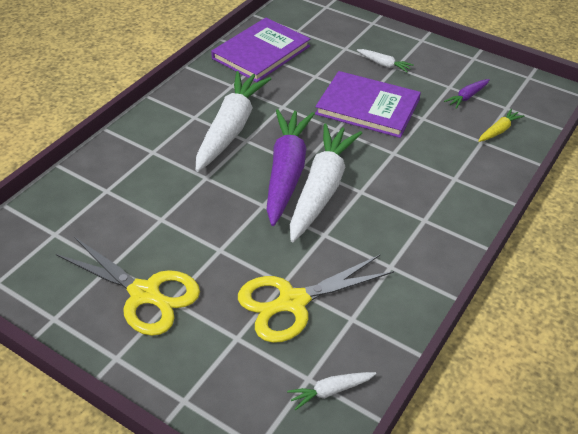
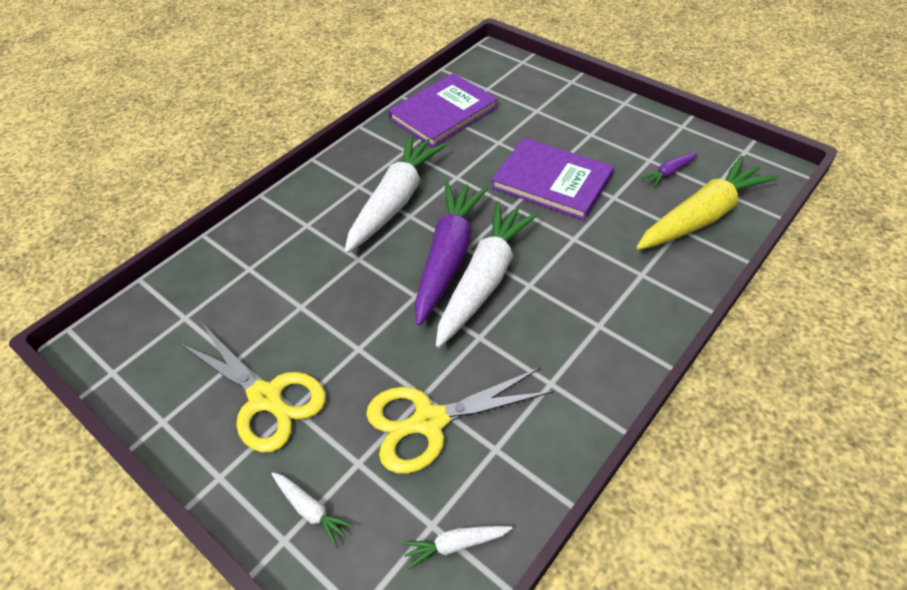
camera: 10 degrees right, 5 degrees up
white carrot [357,49,413,73] -> white carrot moved to [272,472,354,548]
yellow carrot [478,109,524,142] -> yellow carrot [636,156,778,250], size x2.35

